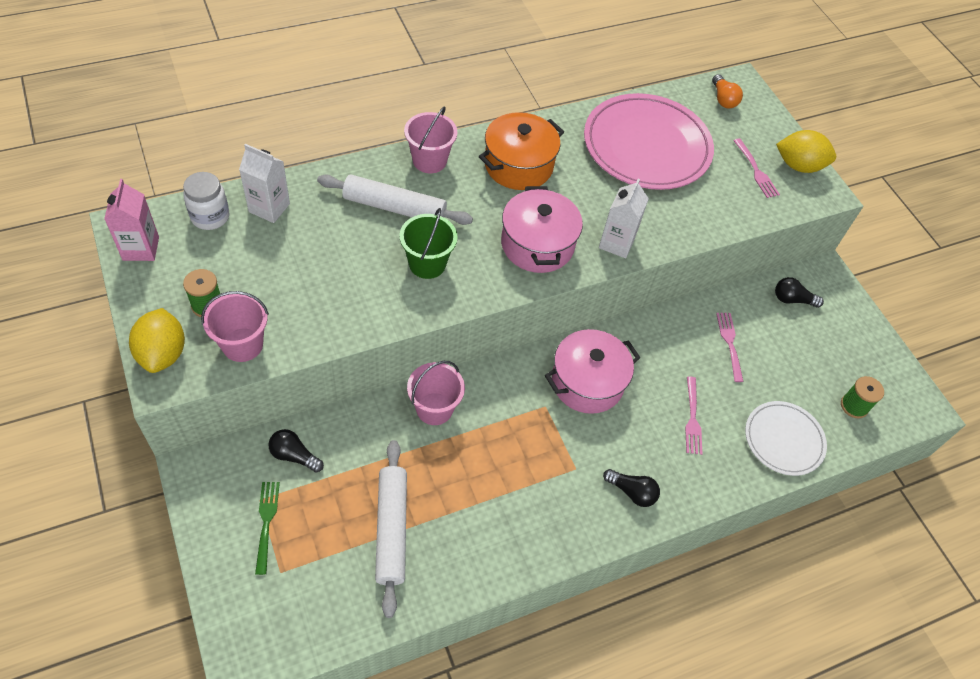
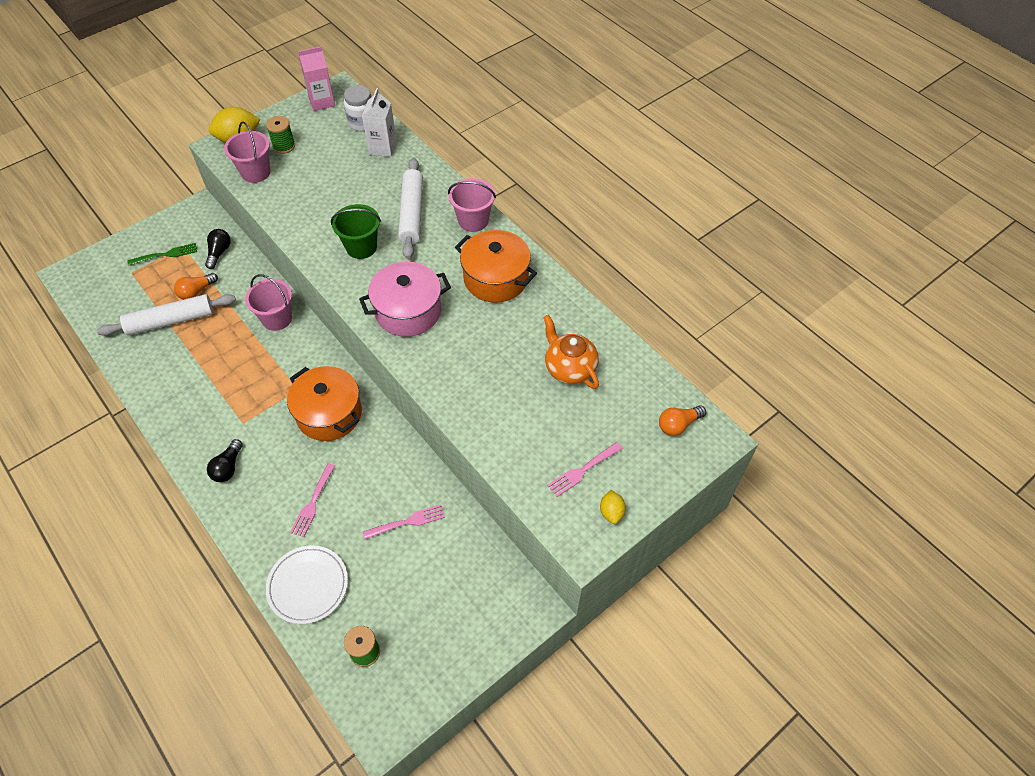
camera: 80 degrees right, 0 degrees up
pink pot [545,329,640,414] -> orange pot [287,366,362,441]
pink plate [584,93,714,190] -> orange teapot [543,315,599,389]
white carton [599,179,649,258] -> none
pink fork [685,376,703,455] -> pink fork turned 60 degrees counterclockwise [290,463,335,537]
black light bulb [775,277,824,308] -> none
yellow lemon [776,130,836,173] -> yellow lemon [600,490,626,524], size x0.53
none -> orange light bulb [174,273,218,300]

